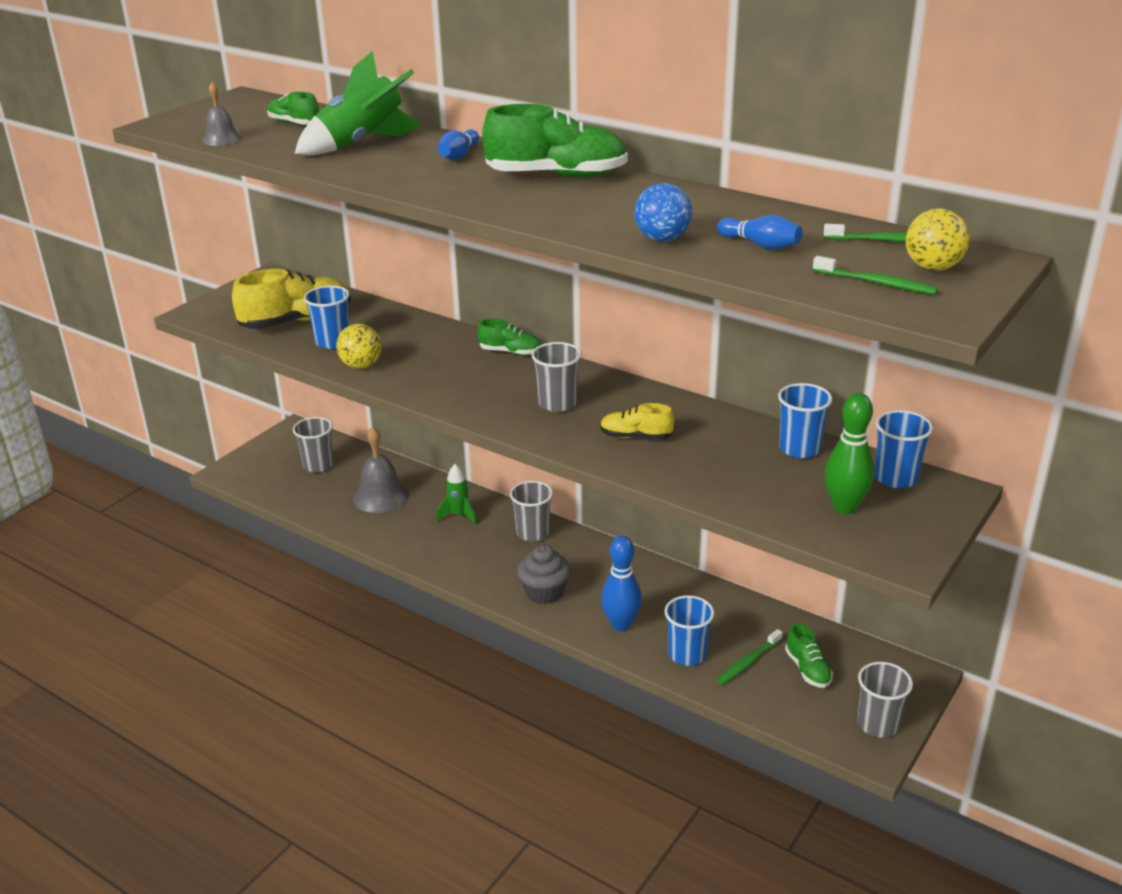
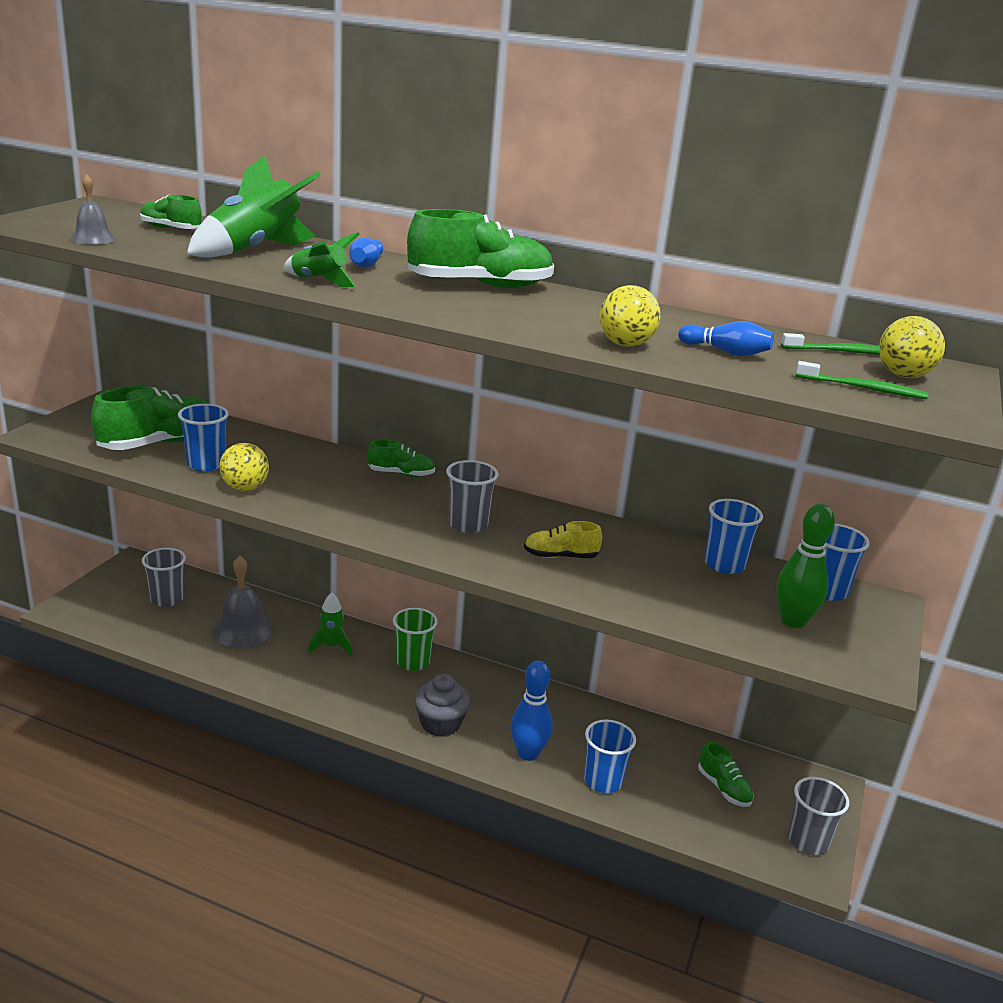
camera: 15 degrees left, 5 degrees down
yellow shoe [232,269,351,329] -> green shoe [91,386,210,450]
grey cup [510,481,553,541] -> green cup [393,608,438,671]
blue ball [634,183,692,242] -> yellow ball [600,285,661,347]
green toothbrush [717,629,783,685] -> none
none -> green rocket [283,232,360,287]

